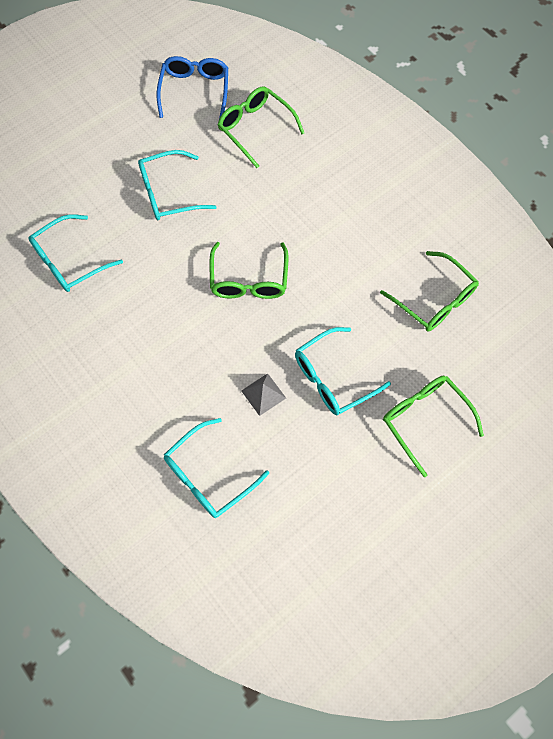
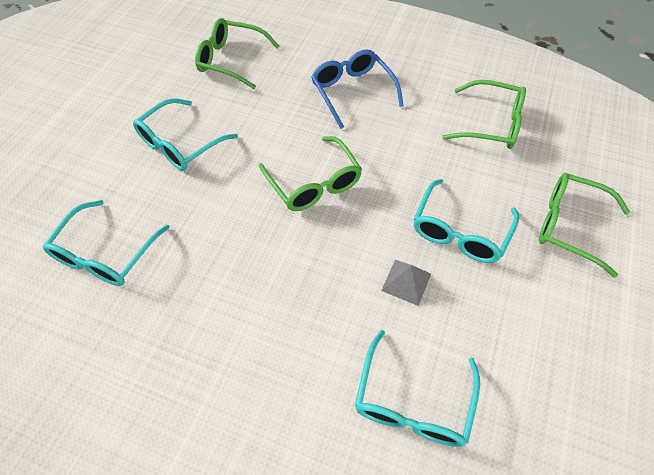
camera: 30 degrees left, 10 degrees down
blue glasses [157,56,228,119] -> blue glasses moved to [311,49,404,129]

